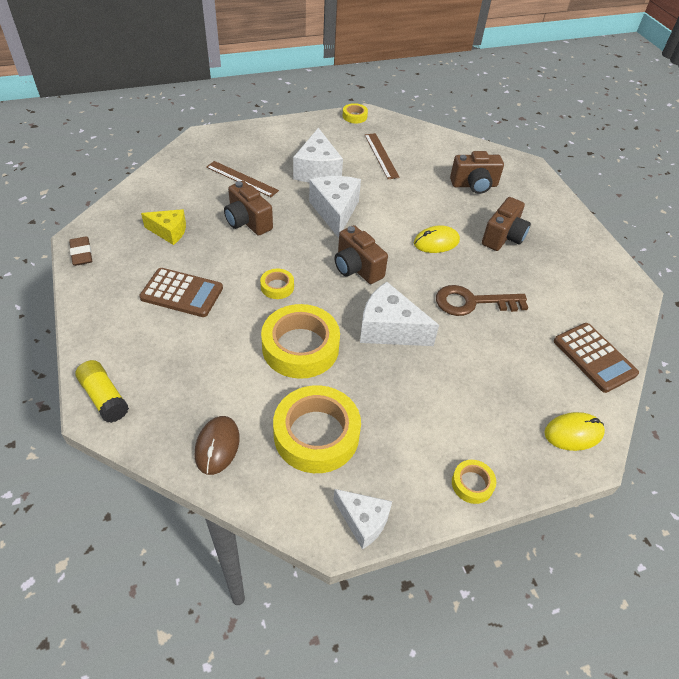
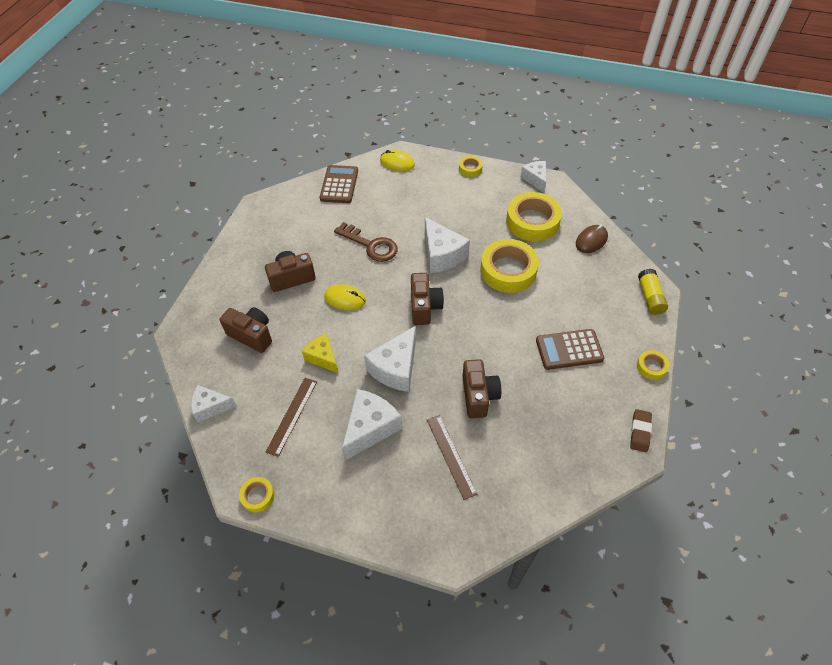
camera: 140 degrees left, 5 degrees up
brown calculator [139,268,223,317] -> brown calculator turned 60 degrees counterclockwise [536,329,604,370]
yellow cheese [141,209,186,245] -> yellow cheese moved to [302,334,338,373]
yellow tape [260,269,294,299] -> yellow tape moved to [637,350,669,380]
none -> white cheese [191,385,237,423]

